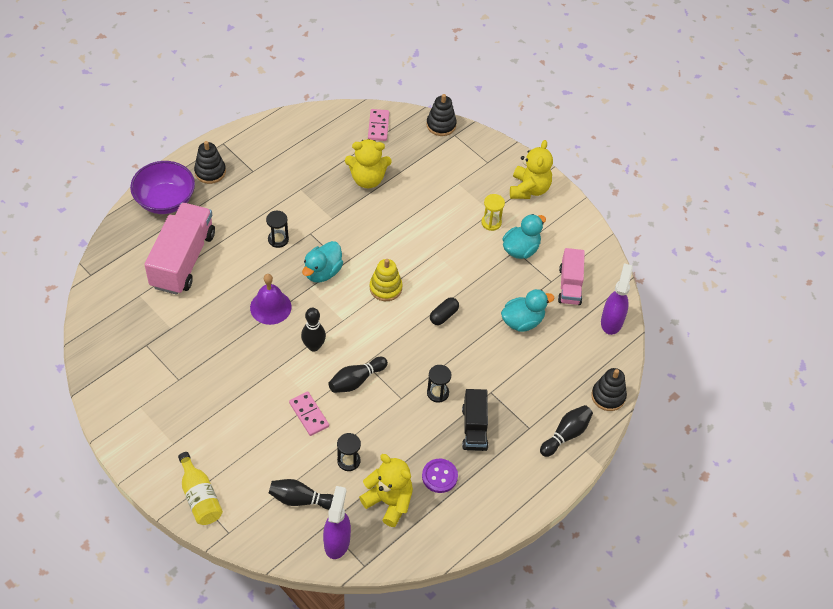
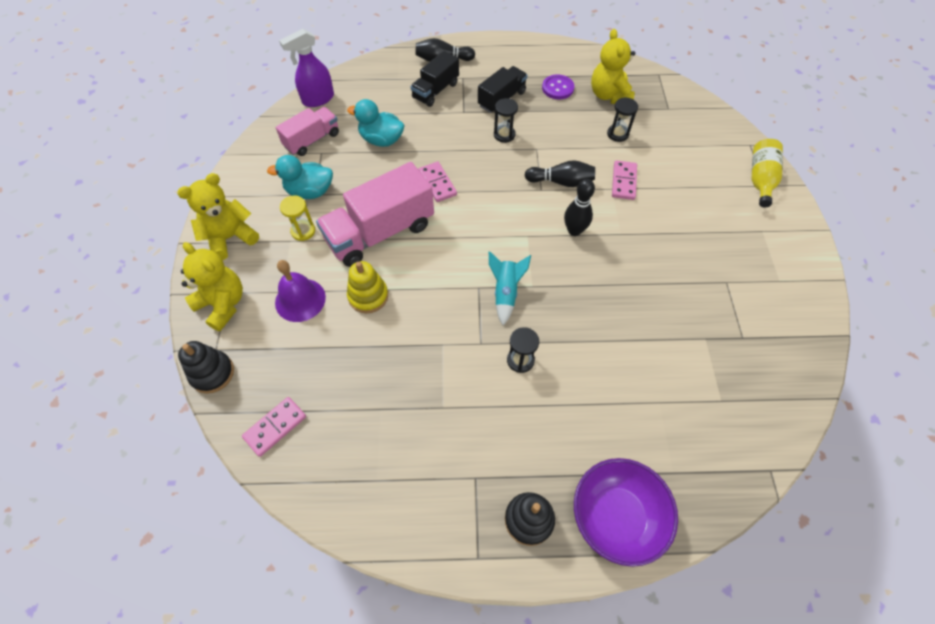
camera: 135 degrees left, 5 degrees up
pink truck [144,203,215,295] -> pink truck moved to [316,162,434,267]
purple bell [250,274,291,325] -> purple bell moved to [275,260,326,322]
black bowling pin [269,479,334,510] -> none
turquoise duck [302,241,343,282] -> turquoise rocket [489,251,531,325]
purple spray bottle [323,486,351,559] -> none
yellow teddy bear [345,139,392,188] -> yellow teddy bear moved to [181,242,243,331]
yellow stacking toy [370,259,402,301] -> yellow stacking toy moved to [347,261,388,313]
black capsule [430,297,459,325] -> pink domino [419,161,457,202]
black stacking toy [591,368,627,411] -> none
none -> black truck [410,51,459,107]

